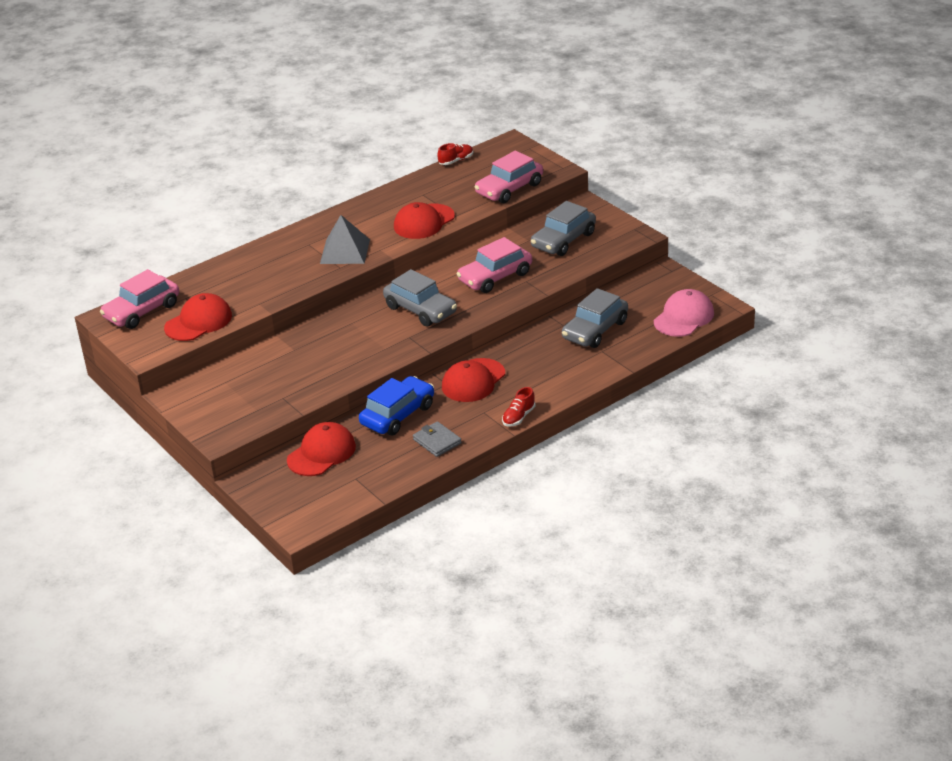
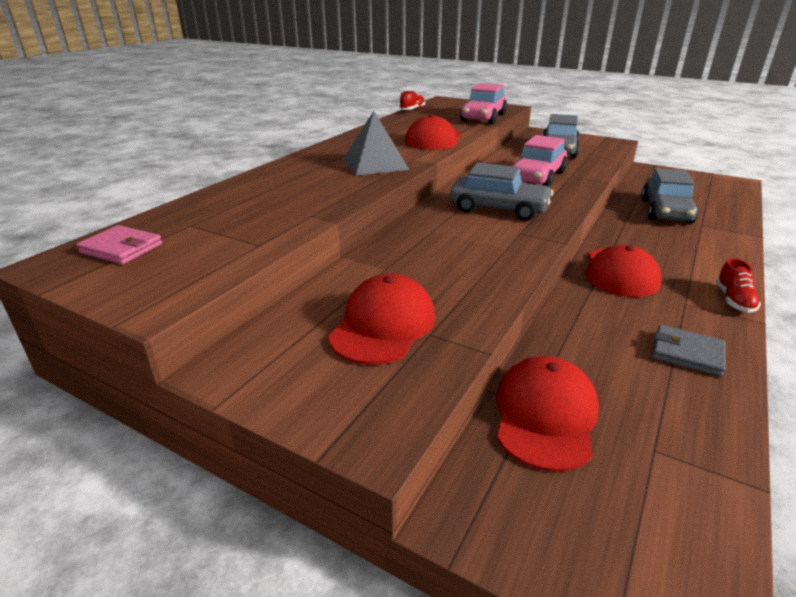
camera: 25 degrees left, 5 degrees down
pink car [100,269,179,329] -> pink wallet [77,225,162,264]
red cap [164,293,232,341] -> red cap moved to [328,273,435,365]
blue car [359,376,434,435] -> none
pink cap [654,289,714,337] -> none

